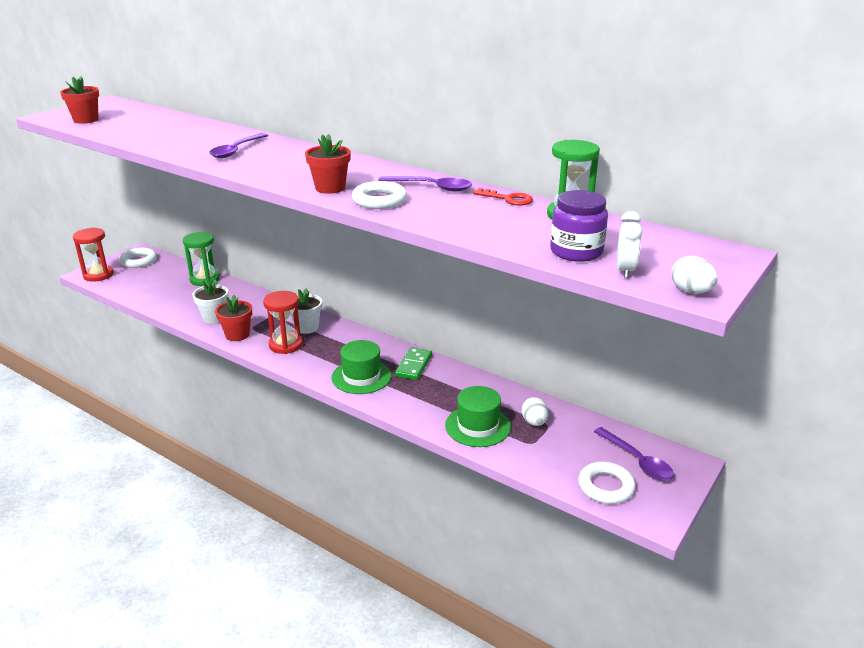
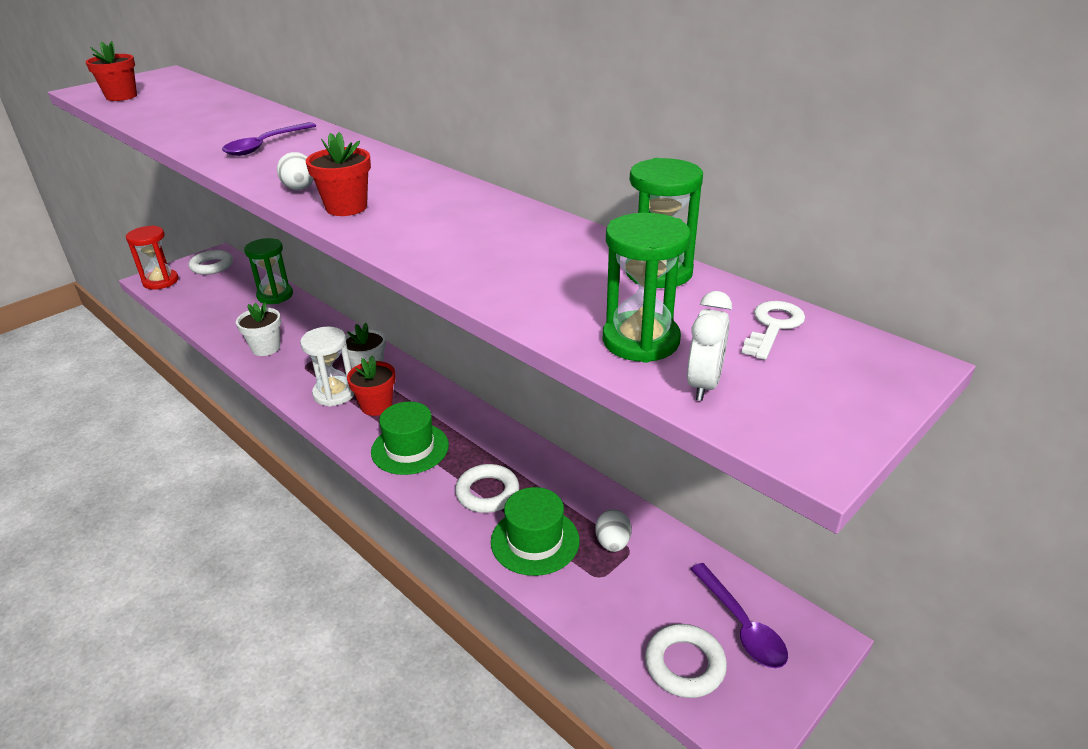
camera: 10 degrees right, 5 degrees up
red flower pot [215,295,252,341] -> red flower pot moved to [347,356,396,416]
red hourglass [263,291,303,354] -> white hourglass [300,327,355,407]
white ring [352,181,407,209] -> white ring moved to [455,464,519,513]
purple spoon [378,176,472,192] -> none
green domino [395,347,432,380] -> none
red key [473,188,533,206] -> none
purple jar [550,190,608,262] -> green hourglass [603,213,691,363]
white egg [671,256,718,293] -> white egg moved to [277,152,314,190]
none -> white key [742,301,805,360]

